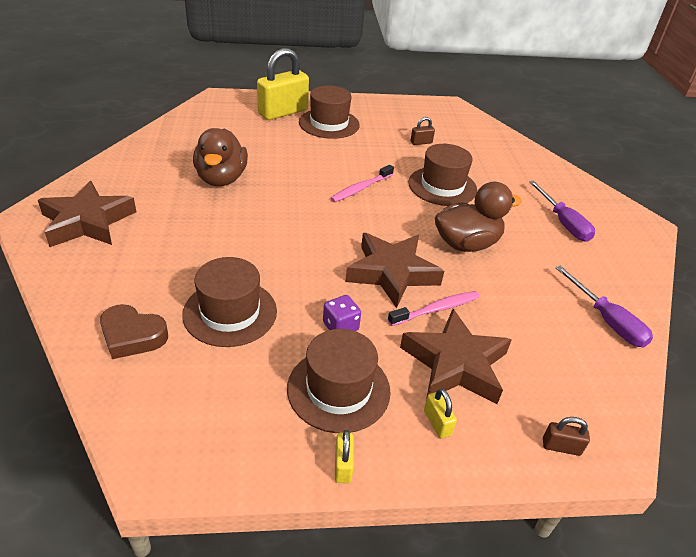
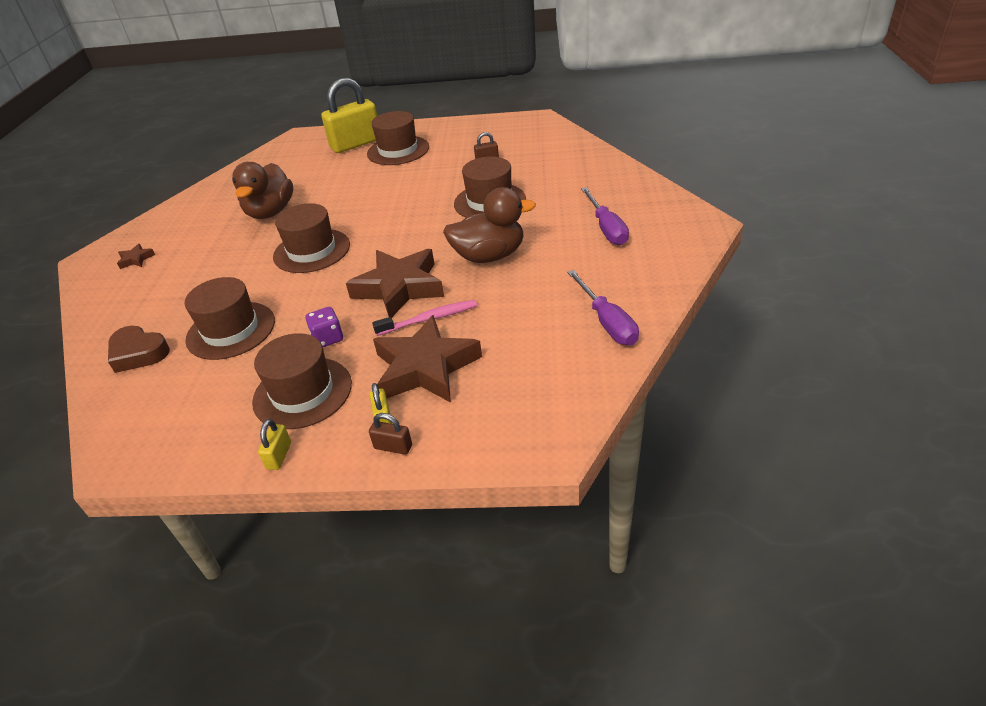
camera: 15 degrees right, 0 degrees up
brown star [38,181,136,247] -> brown star [117,244,155,269], size x0.42
pink toothbrush [330,165,394,202] -> none
brown padlock [543,417,590,456] -> brown padlock moved to [369,413,412,455]
none -> brown hat [273,203,350,273]

